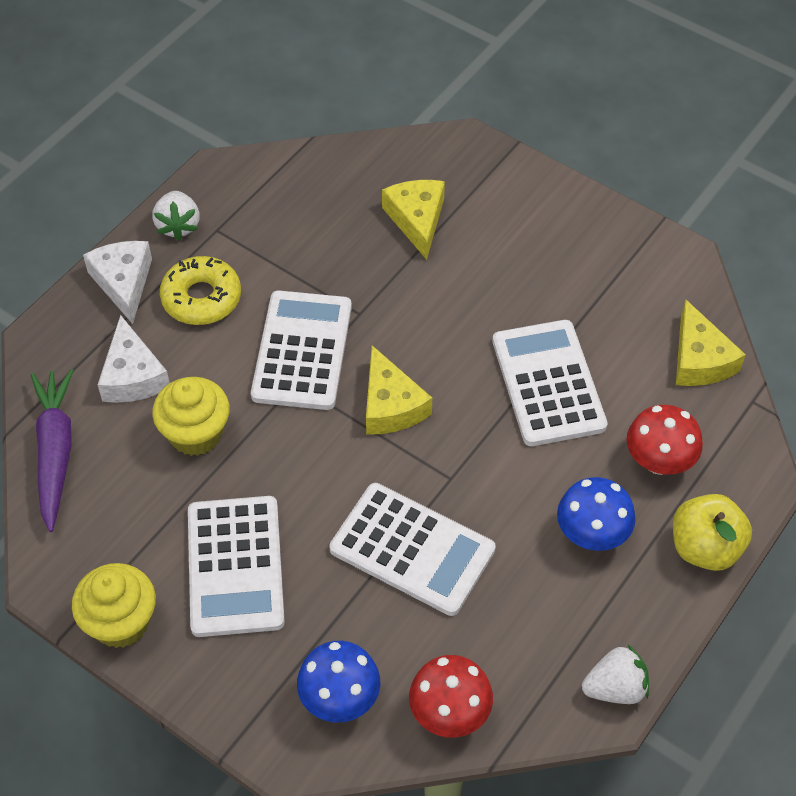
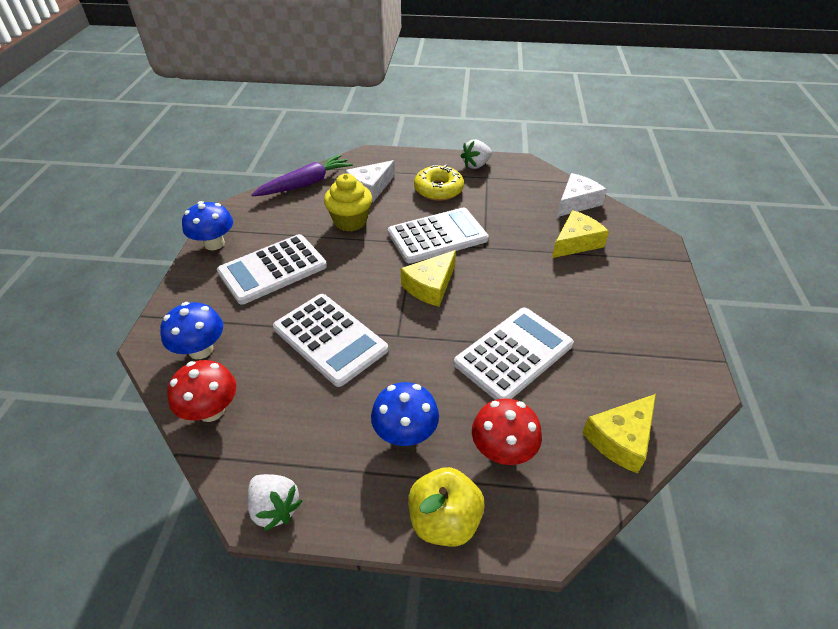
camera: 60 degrees right, 10 degrees down
yellow cupcake [72,563,156,648] -> blue mushroom [182,201,233,250]
white cheese [83,241,152,324] -> white cheese moved to [557,173,607,217]
white calculator [329,483,496,616] -> white calculator turned 45 degrees counterclockwise [273,294,388,387]

